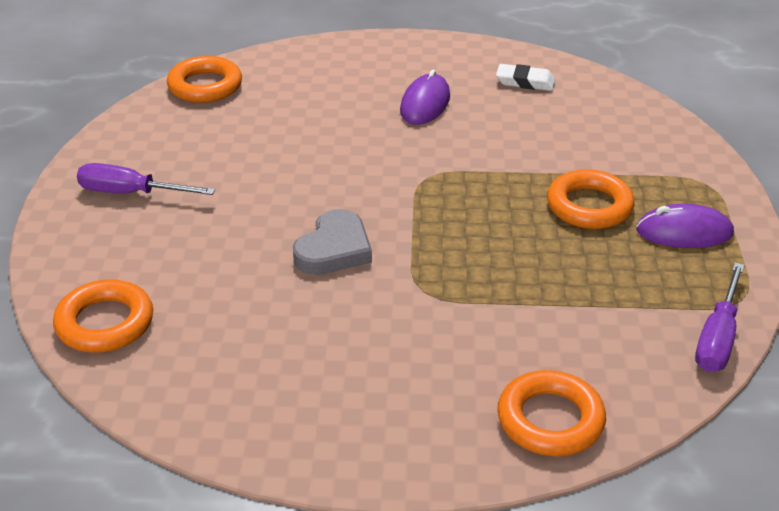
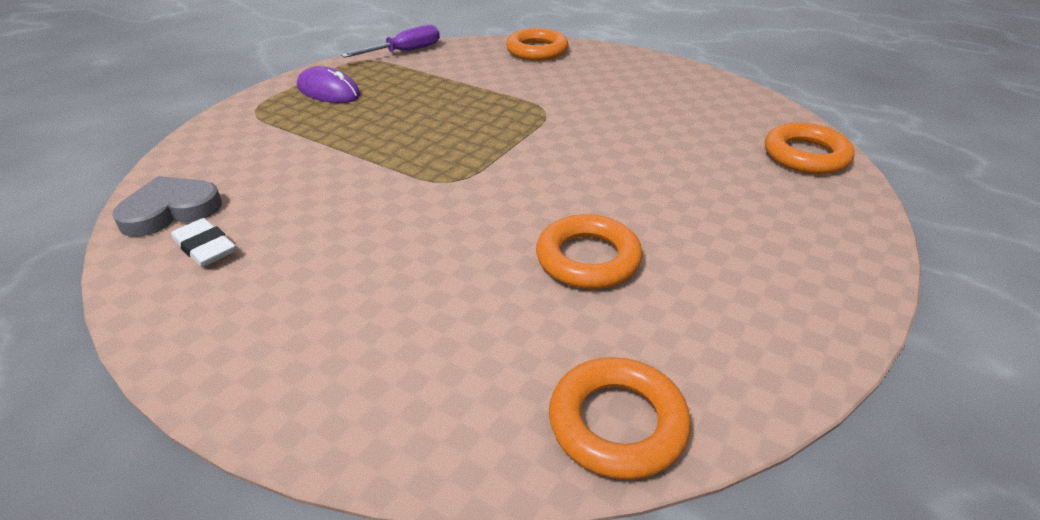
camera: 150 degrees left, 0 degrees up
purple screwdriver [77,163,215,195] -> none
grey heart [293,209,372,275] -> grey heart moved to [112,176,222,237]
purple mouse [400,70,450,125] -> none
orange ring [547,169,635,229] -> orange ring moved to [536,214,643,289]

